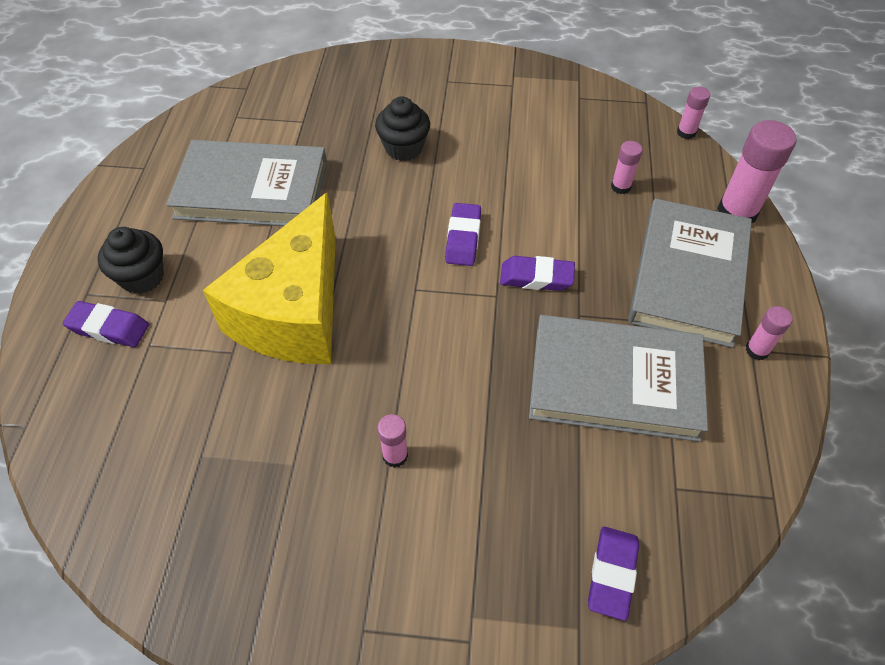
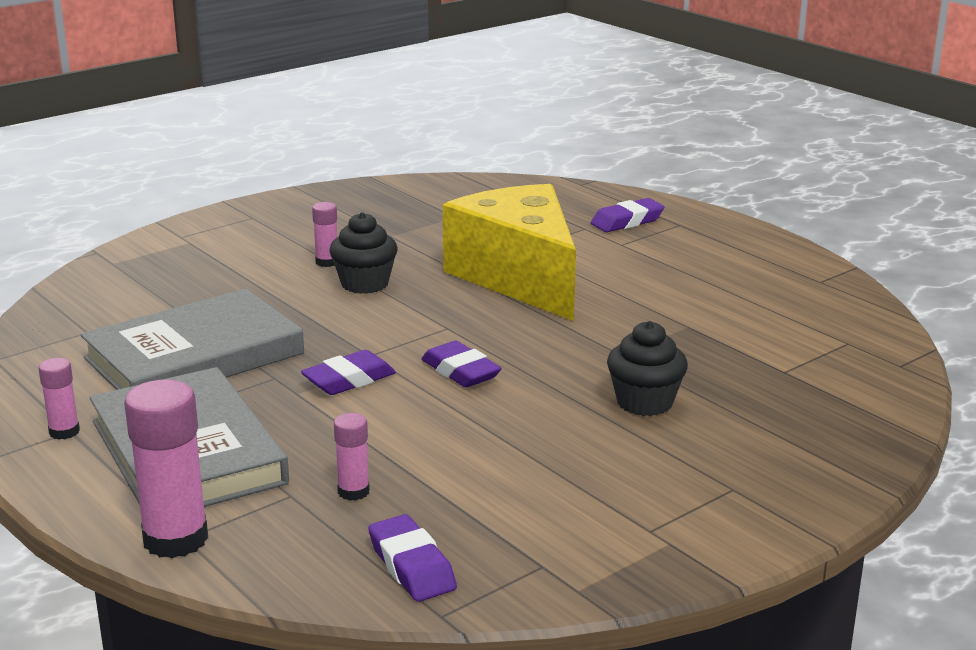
camera: 135 degrees right, 30 degrees down
black cupcake [98,227,164,294] -> black cupcake moved to [329,212,397,294]
grey book [166,140,327,226] -> none
purple eraser [588,527,639,621] -> purple eraser moved to [368,514,457,602]
pink glue stick [677,87,710,139] -> none

